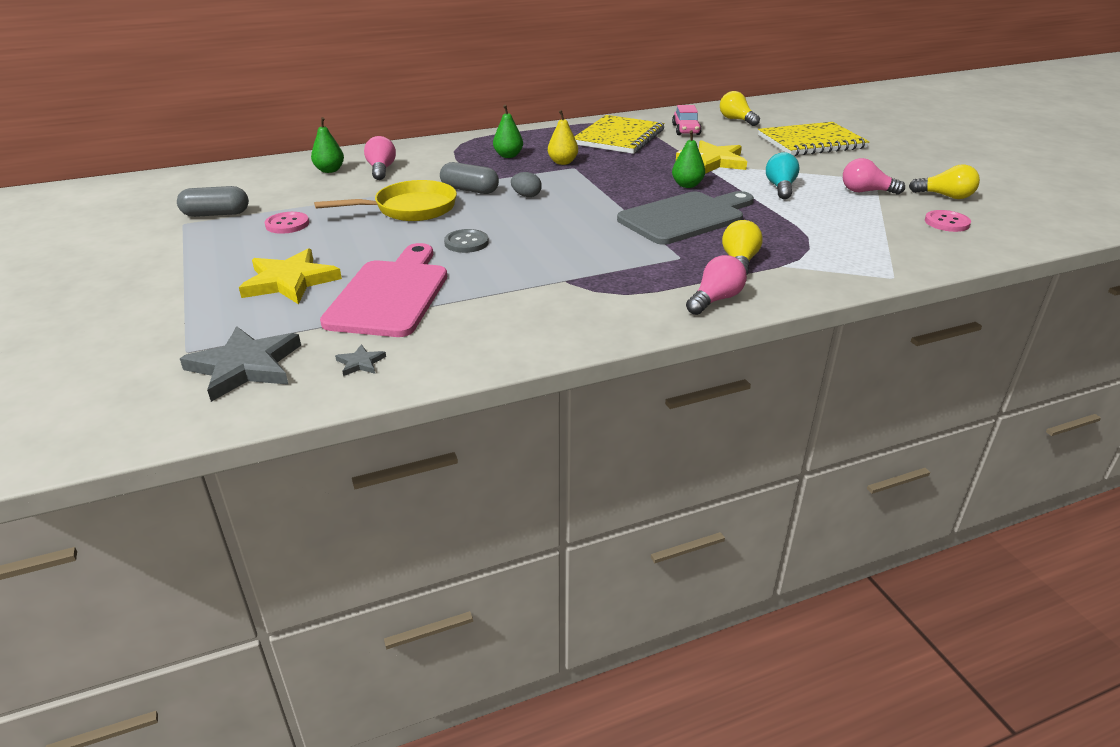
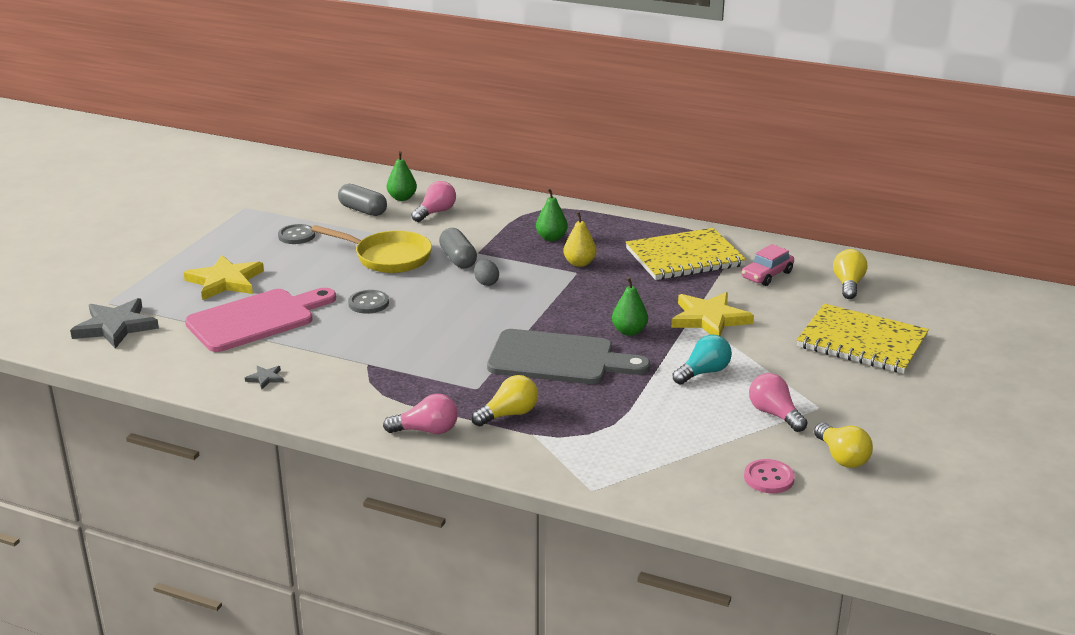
camera: 45 degrees right, 5 degrees down
grey capsule [177,186,249,217] -> grey capsule moved to [338,184,387,216]
pink button [265,212,309,234] -> grey button [278,224,315,244]
grey star [335,344,386,376] -> grey star moved to [245,366,284,389]

